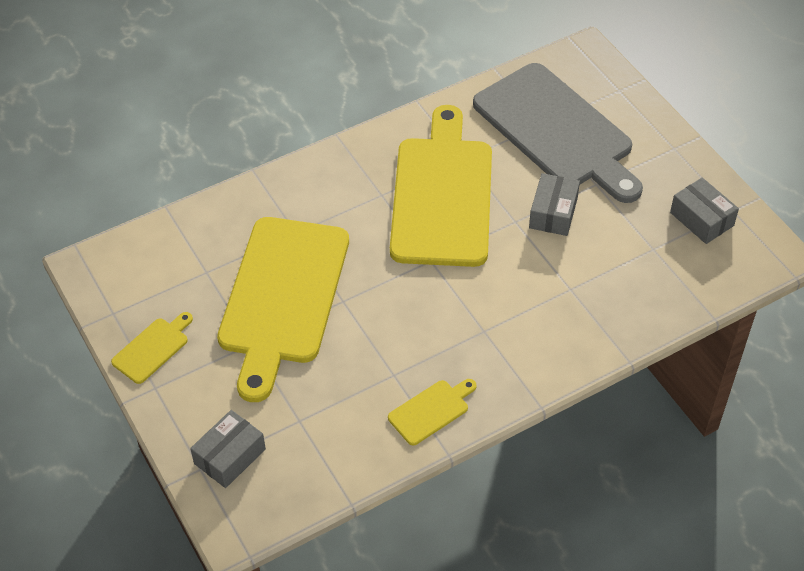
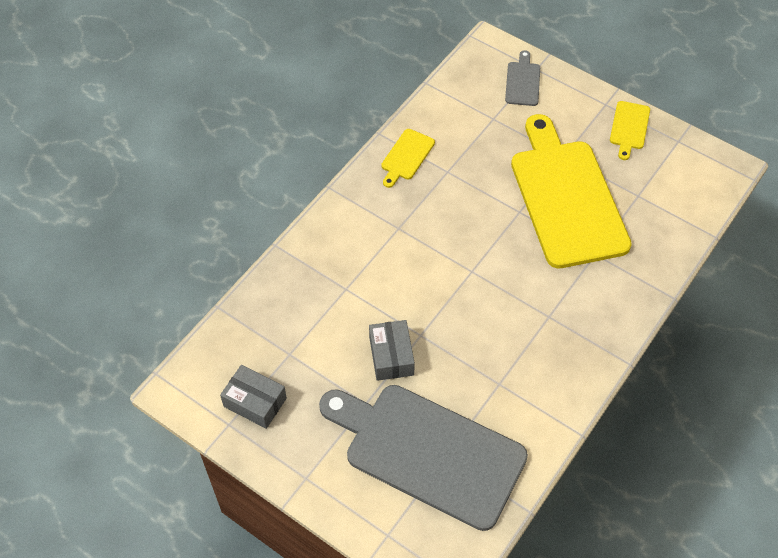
camera: 155 degrees right, 5 degrees up
grey box [190,410,266,488] -> grey cutting board [505,50,540,106]
yellow cutting board [390,105,492,267] -> none

